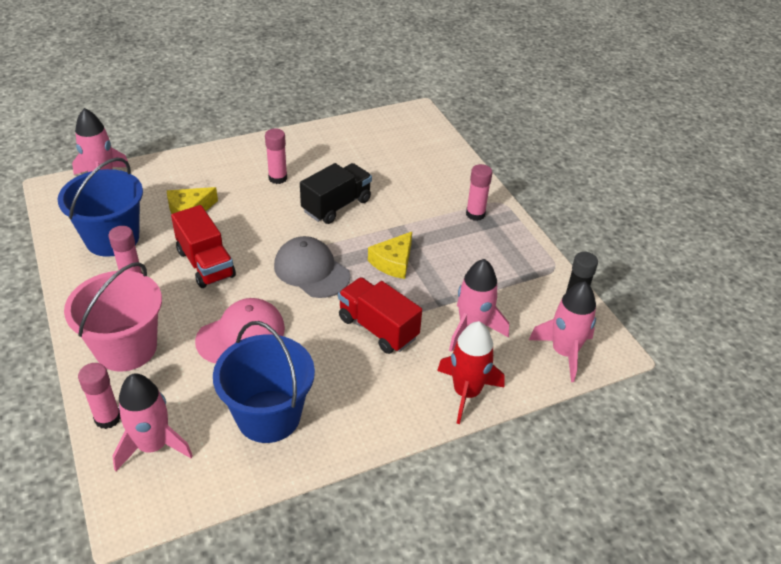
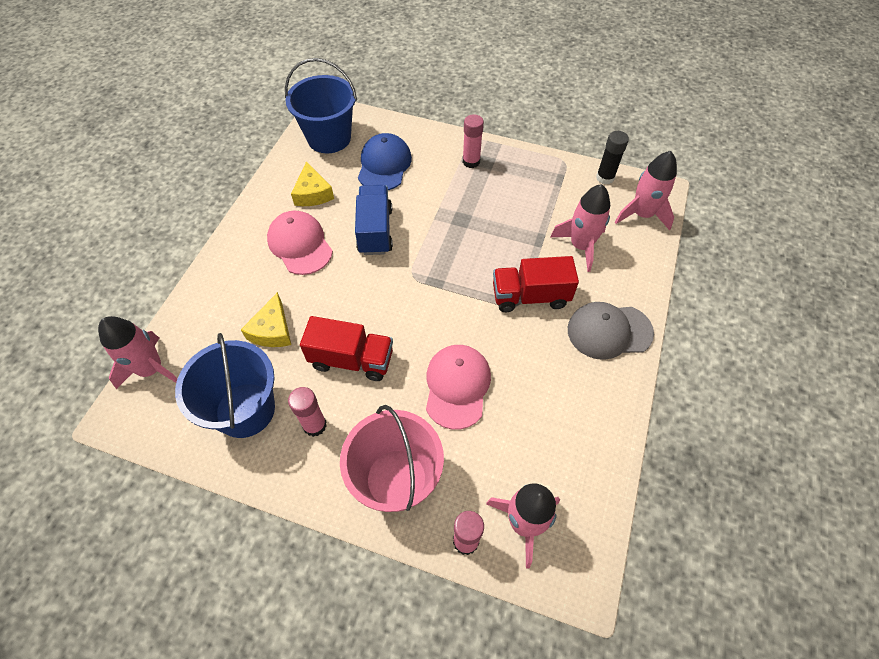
camera: 45 degrees left, 15 degrees up
blue bucket [213,321,315,443] -> blue bucket moved to [285,58,357,153]
pink glue stick [265,128,287,184] -> pink cap [267,211,333,275]
grey cap [274,236,350,298] -> grey cap moved to [568,302,654,360]
black truck [300,163,372,224] -> blue truck [355,185,393,255]
yellow cheese [368,232,412,279] -> yellow cheese moved to [291,161,334,206]
red rocket [437,321,505,424] -> none
none -> blue cap [358,133,412,190]

